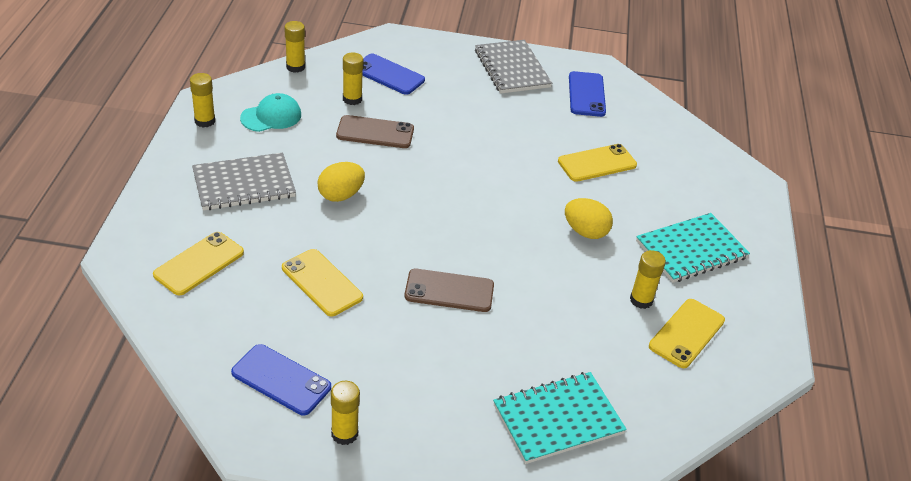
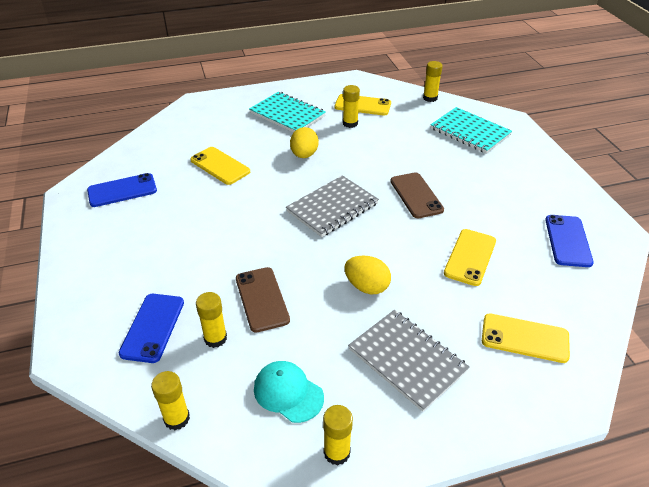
camera: 110 degrees left, 0 degrees up
yellow glue stick [331,381,360,445] -> yellow glue stick moved to [423,61,443,102]
grey notebook [475,40,552,93] -> grey notebook moved to [286,175,379,237]

